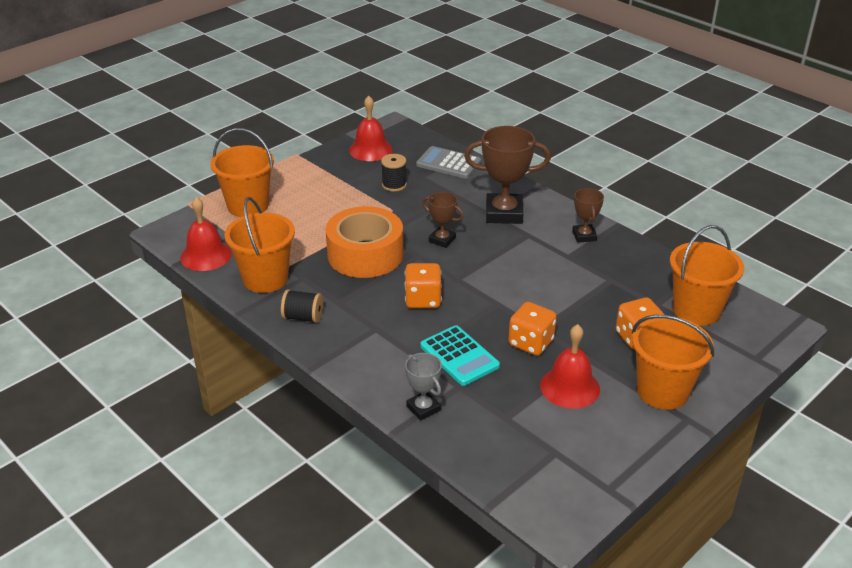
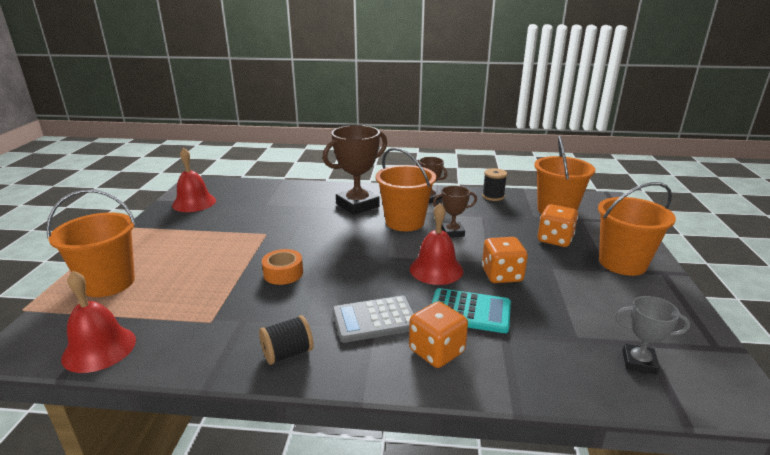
camera: 40 degrees left, 10 degrees down
orange bucket [225,197,295,293] -> orange bucket moved to [375,147,436,232]
orange tape [326,206,403,278] -> orange tape [262,249,303,285], size x0.48
black spool [381,154,407,192] -> black spool moved to [482,168,507,201]
orange dice [405,263,442,308] -> orange dice moved to [409,301,468,368]
grey trophy [405,353,442,421] -> grey trophy moved to [615,296,690,375]
grey calculator [416,146,481,179] -> grey calculator moved to [332,296,415,343]
brown trophy [422,192,464,248] -> brown trophy moved to [433,186,477,238]
red bell [540,324,600,409] -> red bell moved to [410,203,463,285]

